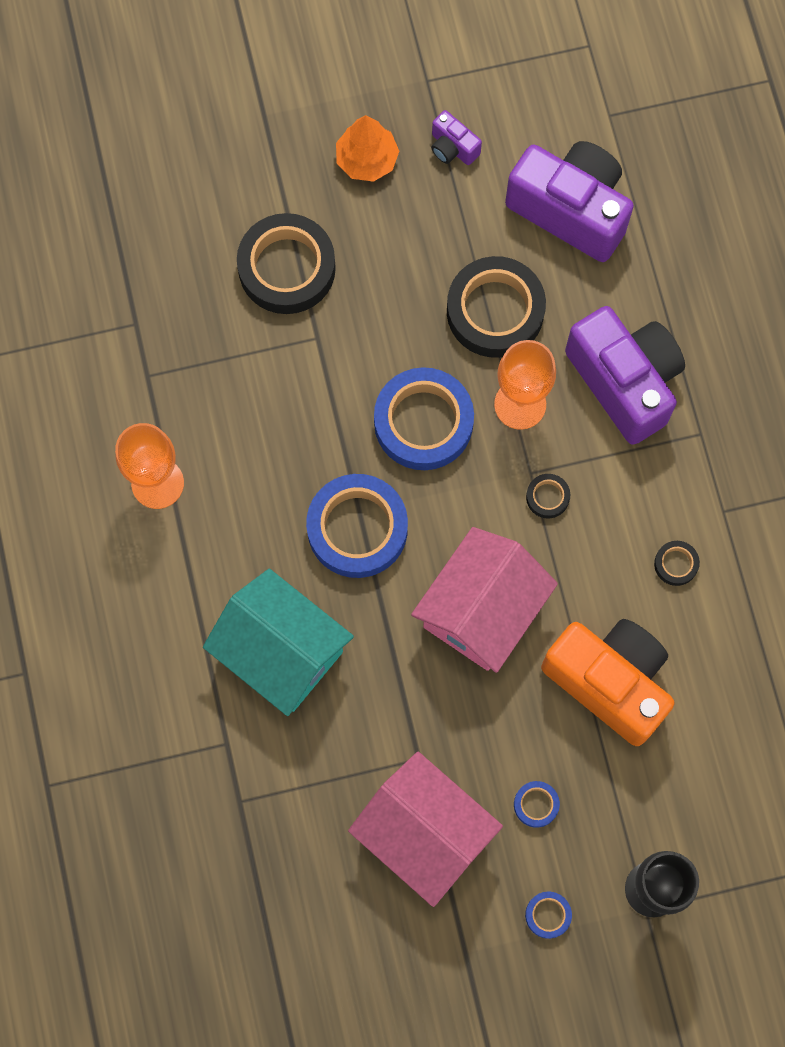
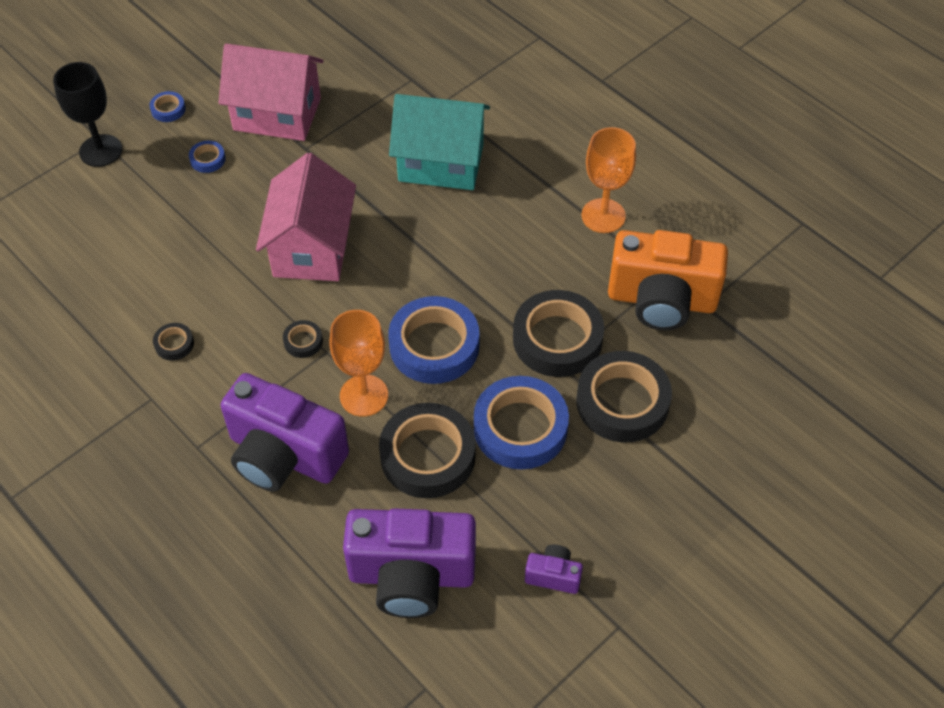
camera: 150 degrees right, 20 degrees down
blue tape [306,474,408,578] -> blue tape moved to [474,376,569,469]
orange tree [336,115,399,182] -> none
orange camera [541,619,675,746] -> orange camera moved to [608,230,728,330]
none -> black tape [513,290,604,377]

